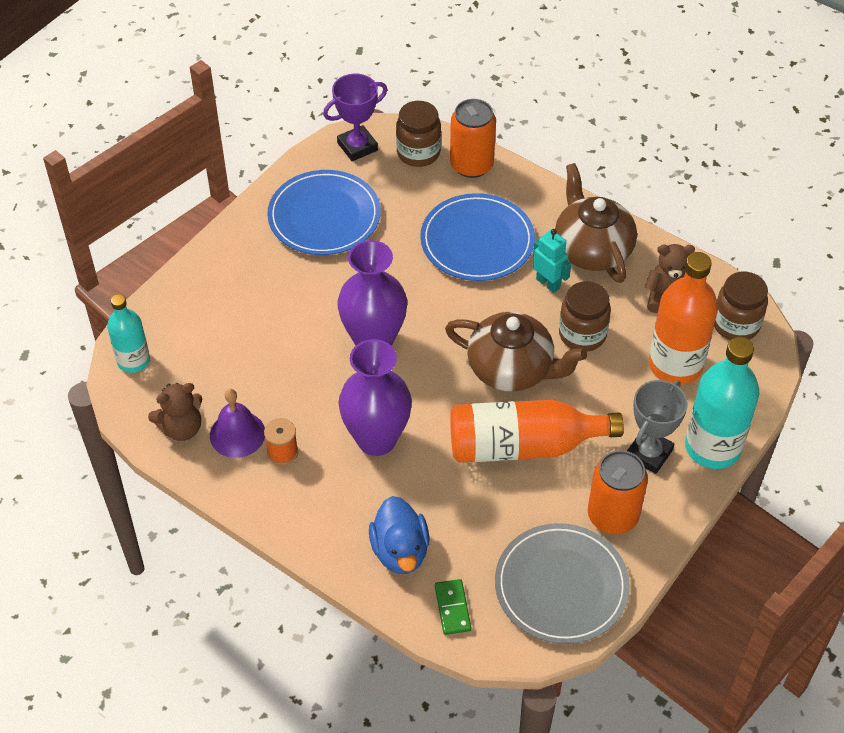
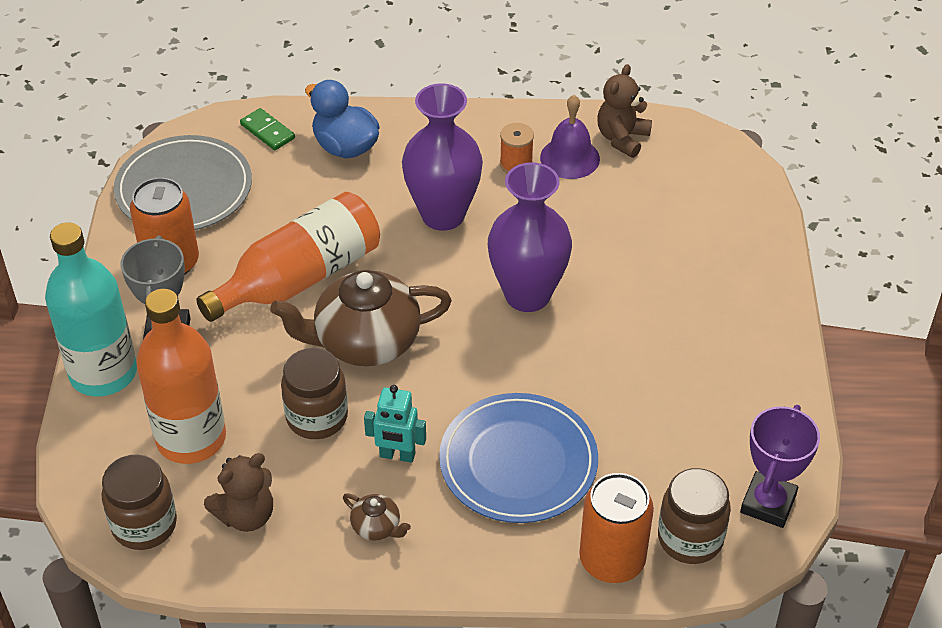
camera: 145 degrees right, 5 degrees down
turquoise bottle [107,294,150,373] -> none
blue plate [267,170,381,255] -> none
brown teapot [555,163,637,283] -> brown teapot [343,493,411,540], size x0.43

